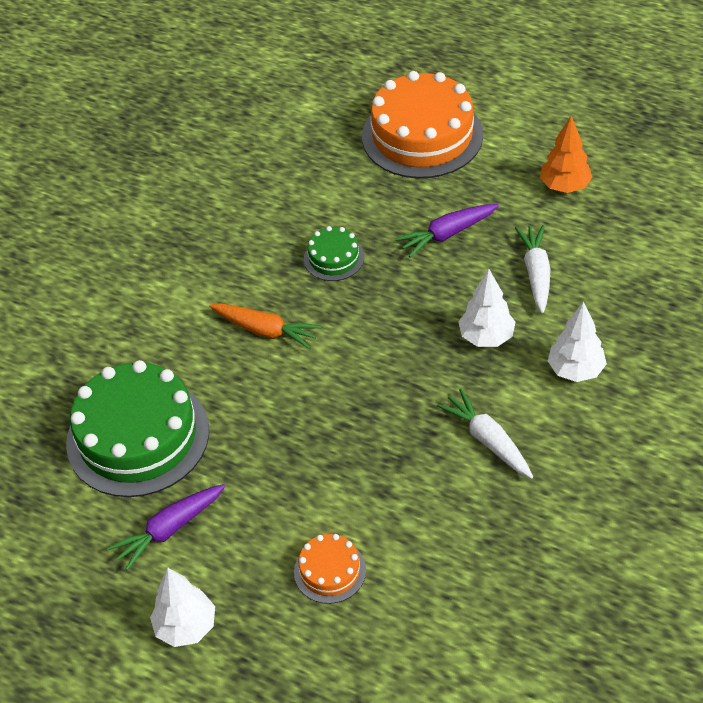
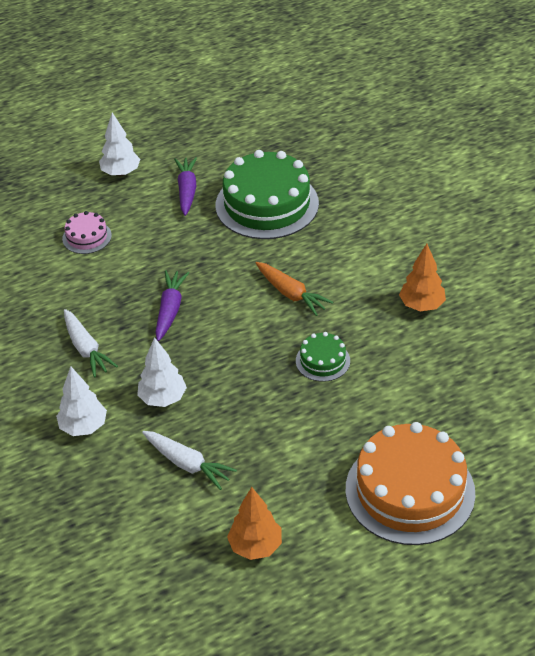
camera: 125 degrees right, 5 degrees down
orange carrot [209,303,321,349] -> orange carrot turned 105 degrees counterclockwise [256,262,333,316]
orange cake [294,534,366,604] -> pink cake [62,211,112,254]
purple carrot [395,204,499,258] -> purple carrot moved to [155,270,189,341]
white carrot [437,388,533,479] -> white carrot turned 60 degrees clockwise [64,309,118,378]
none -> orange tree [399,244,446,311]

